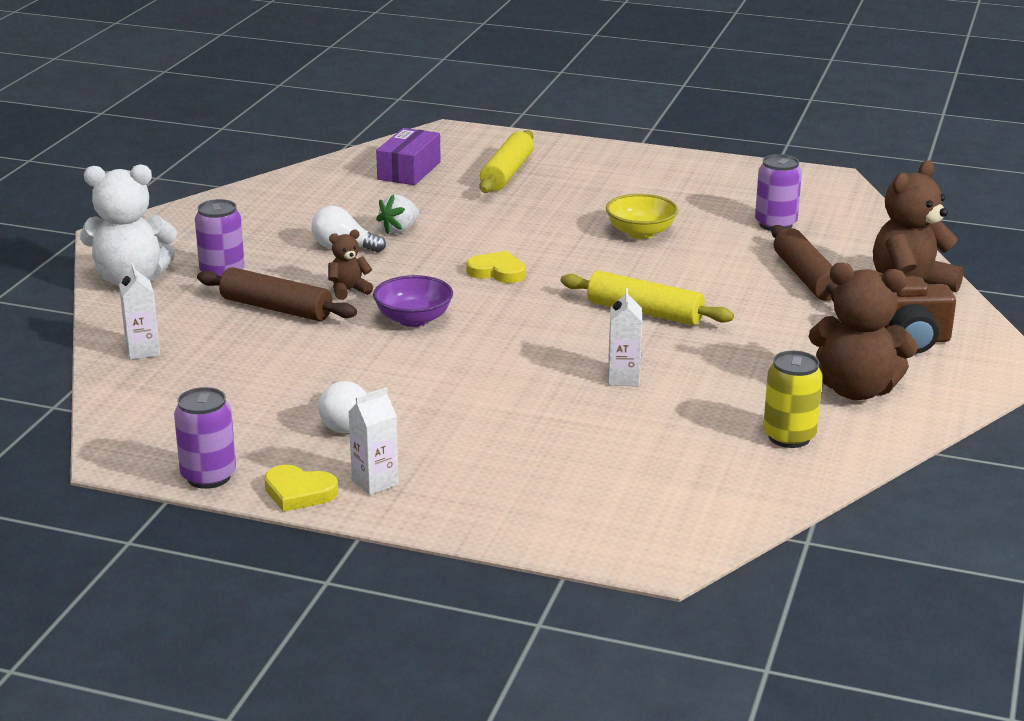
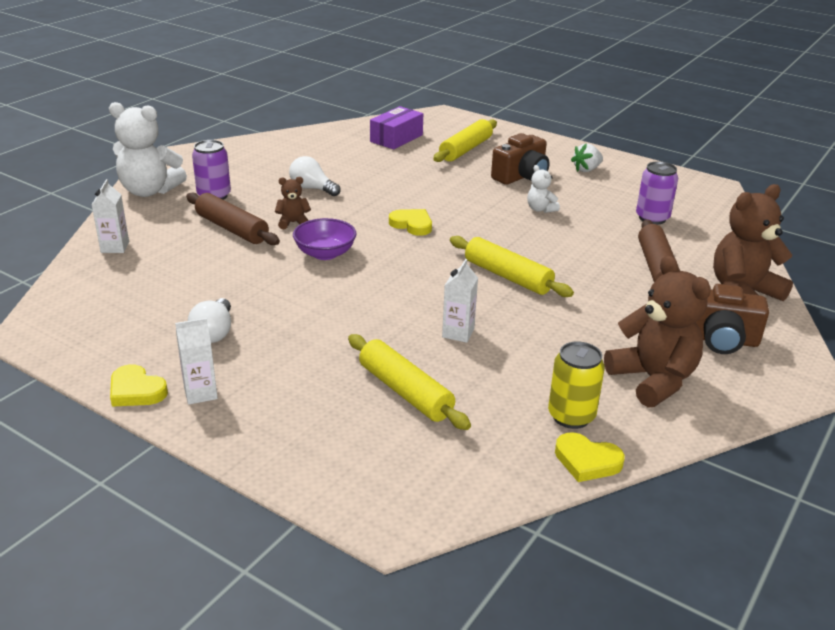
camera: 15 degrees right, 5 degrees up
purple can [174,387,236,489] -> none
white strawberry [376,194,419,234] -> white strawberry moved to [571,143,603,172]
yellow bowl [606,194,678,239] -> white teddy bear [527,165,560,213]
brown teddy bear [809,263,918,400] -> brown teddy bear turned 150 degrees counterclockwise [604,255,711,408]
none -> yellow rolling pin [348,334,471,430]
none -> brown camera [491,133,550,185]
none -> yellow heart [555,432,625,482]

